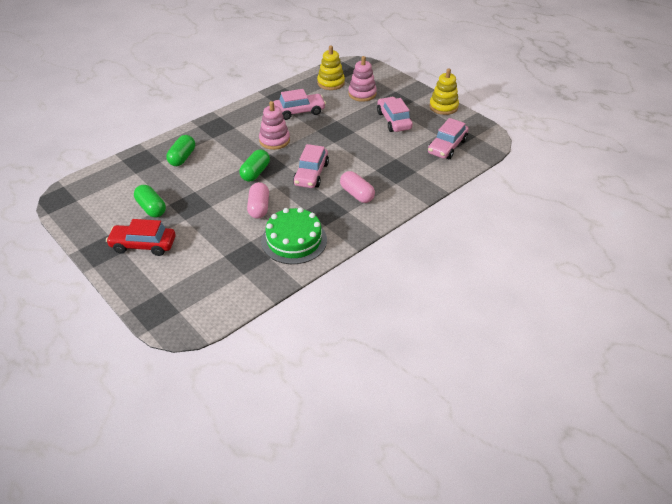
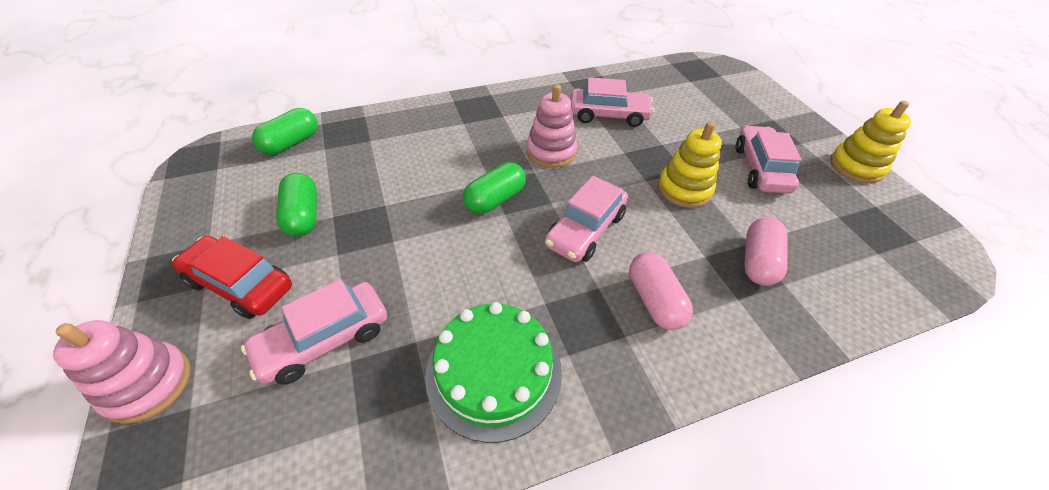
camera: 20 degrees right, 5 degrees up
green capsule [166,135,195,166] -> green capsule moved to [252,108,318,155]
pink capsule [247,182,269,219] -> pink capsule moved to [744,217,788,286]
yellow stacking toy [317,46,345,90] -> yellow stacking toy moved to [658,122,722,208]
pink stacking toy [348,56,377,102] -> pink stacking toy moved to [53,320,191,424]
pink car [428,118,469,159] -> pink car moved to [241,279,387,385]

